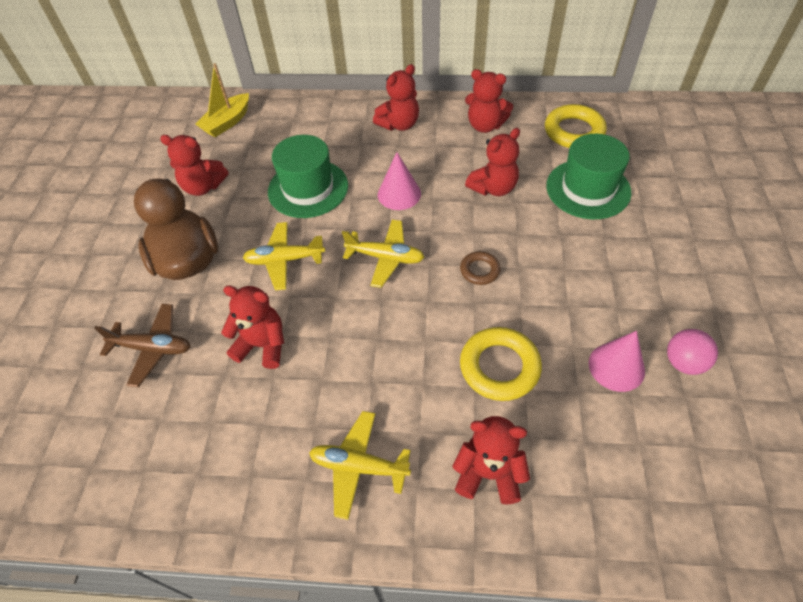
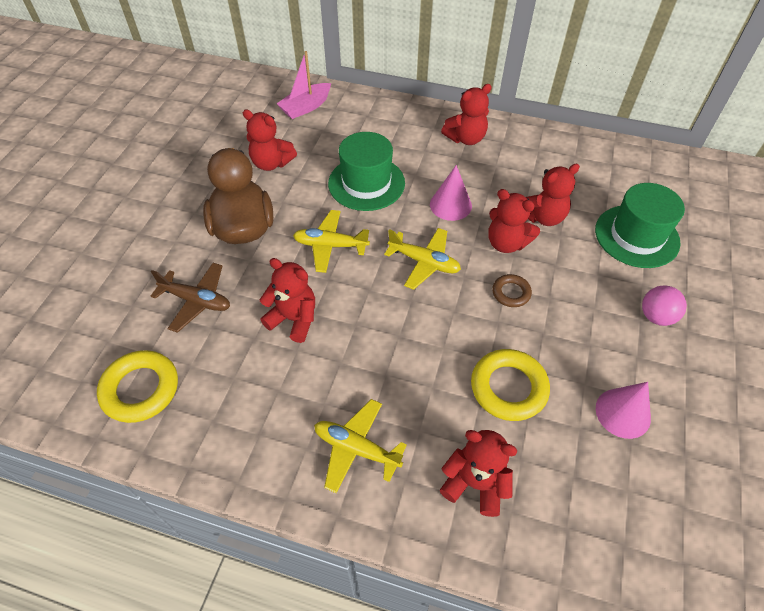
camera: 10 degrees right, 0 degrees up
yellow boat [196,63,249,137] -> pink boat [277,51,331,119]
red teddy bear [465,69,513,133] -> red teddy bear moved to [488,189,540,253]
yellow ring [545,104,607,148] -> yellow ring moved to [97,350,178,423]
pink ball [667,329,718,375] -> pink ball moved to [642,286,687,326]

